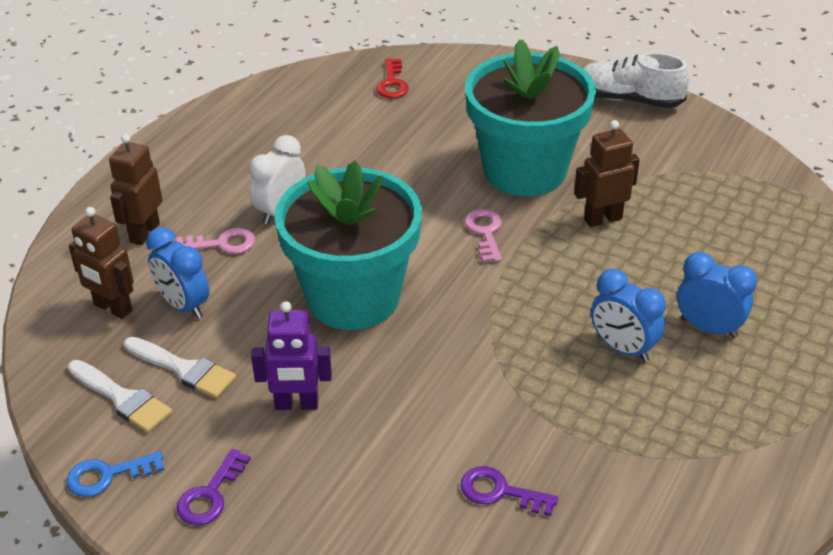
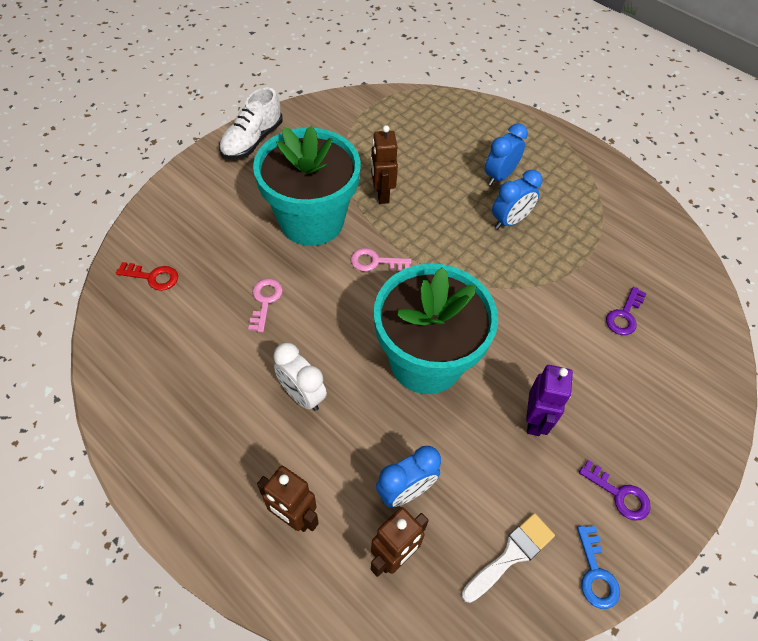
camera: 80 degrees left, 15 degrees up
white brush [124,337,236,398] -> none
pink key [176,228,256,254] -> pink key moved to [248,278,283,333]

